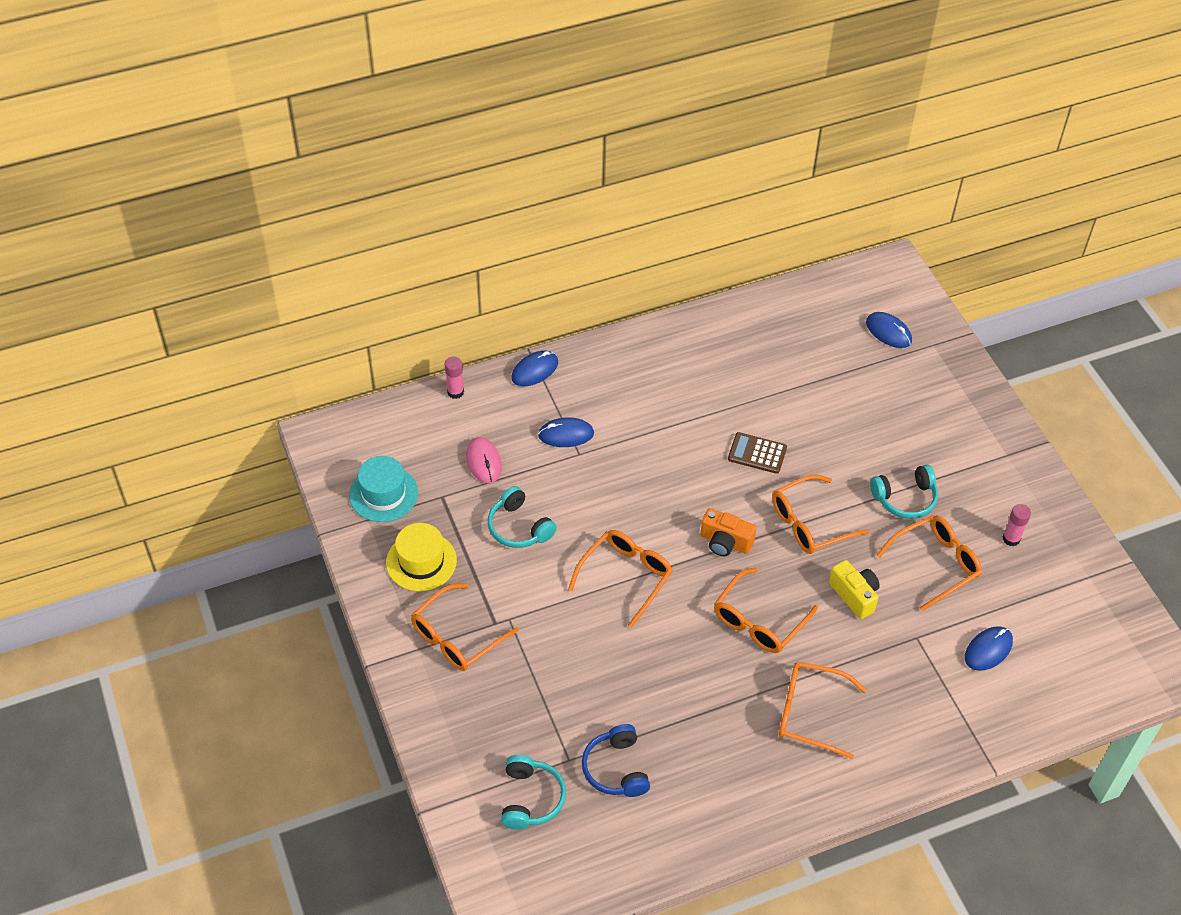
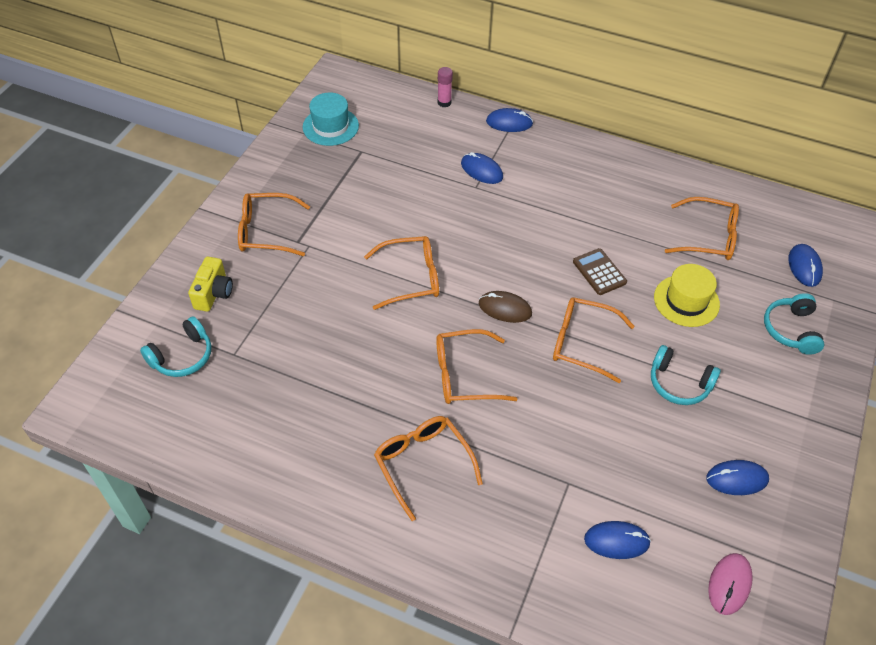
camera: 45 degrees right, 0 degrees up
yellow hat [386,523,457,591] -> yellow hat moved to [654,264,720,327]
pink mouse [466,437,502,483] -> pink mouse moved to [708,553,753,615]
turquoise headphones [488,486,557,548] -> turquoise headphones moved to [764,293,824,355]
blue headphones [582,724,650,797] -> none
orange camera [700,508,756,556] -> brown mouse [479,291,532,323]
yellow camera [829,560,880,619] -> yellow camera moved to [188,257,233,312]
orange glasses [876,515,982,611] -> orange glasses moved to [665,197,739,260]
pink glue stick [1003,504,1031,547] -> blue mouse [706,460,769,495]

